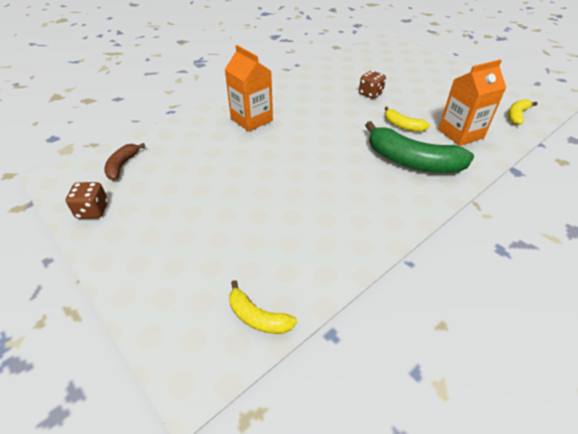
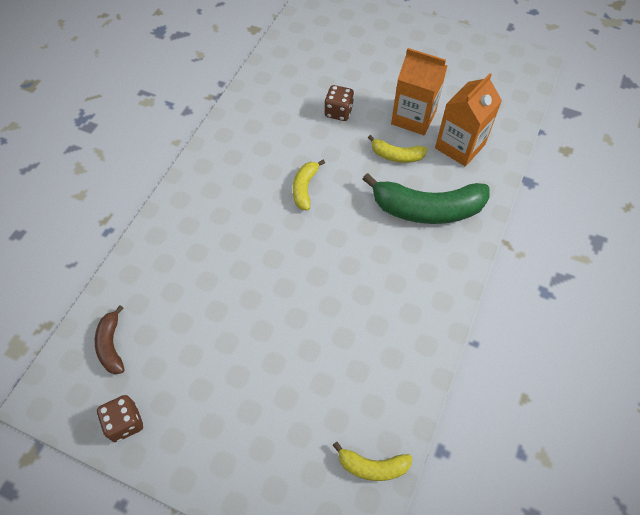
camera: 25 degrees left, 15 degrees up
orange carton [225,45,273,132] -> orange carton moved to [391,48,448,135]
yellow banana [508,99,538,125] -> yellow banana moved to [293,160,325,210]

